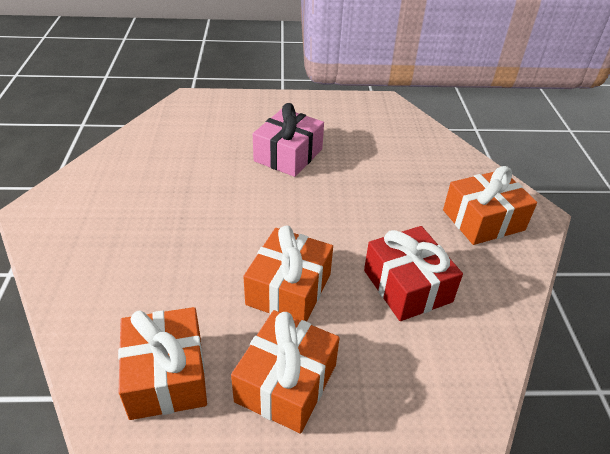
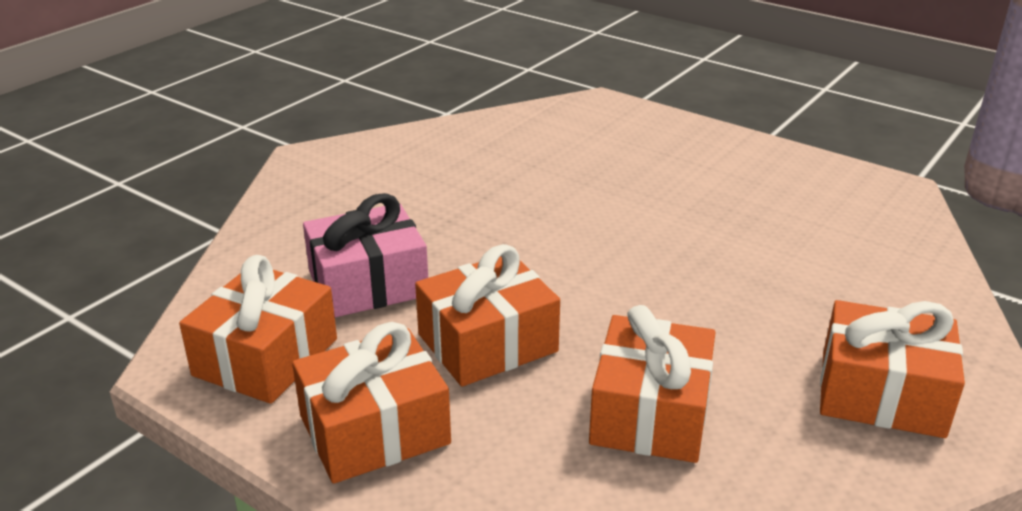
camera: 40 degrees right, 10 degrees down
pink gift [253,103,324,177] -> pink gift moved to [303,193,428,317]
red gift [364,226,463,321] -> orange gift [589,305,716,463]

